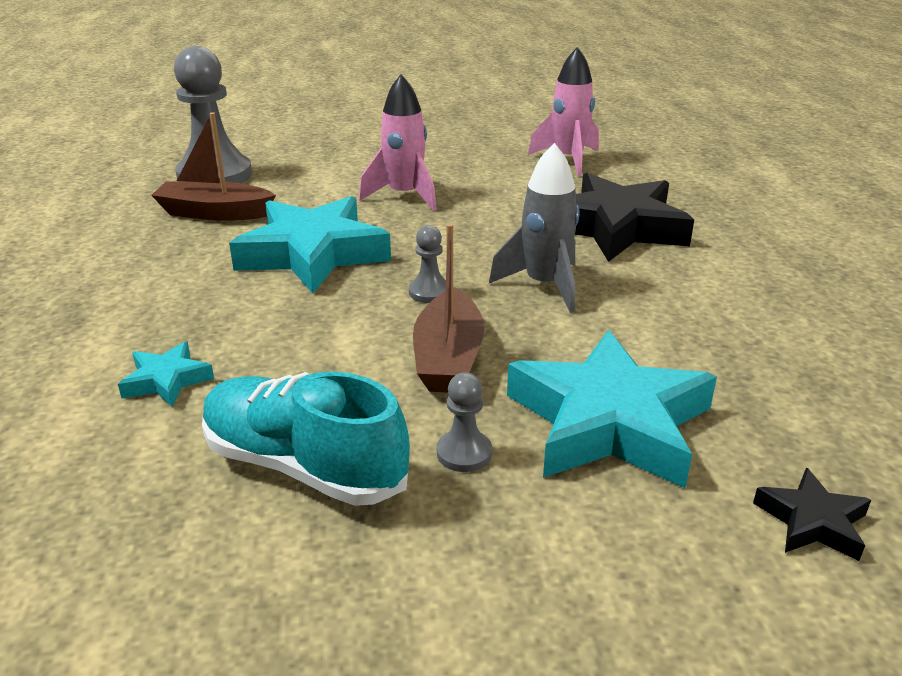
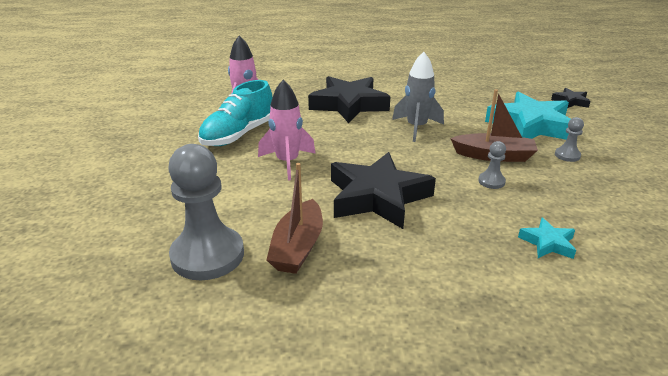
camera: 85 degrees left, 0 degrees up
turquoise shoe [202,371,410,506] -> turquoise shoe moved to [198,80,273,146]
turquoise star [229,196,391,293] -> black star [331,152,436,229]
grey pawn [409,225,446,303] -> grey pawn moved to [478,141,506,189]

